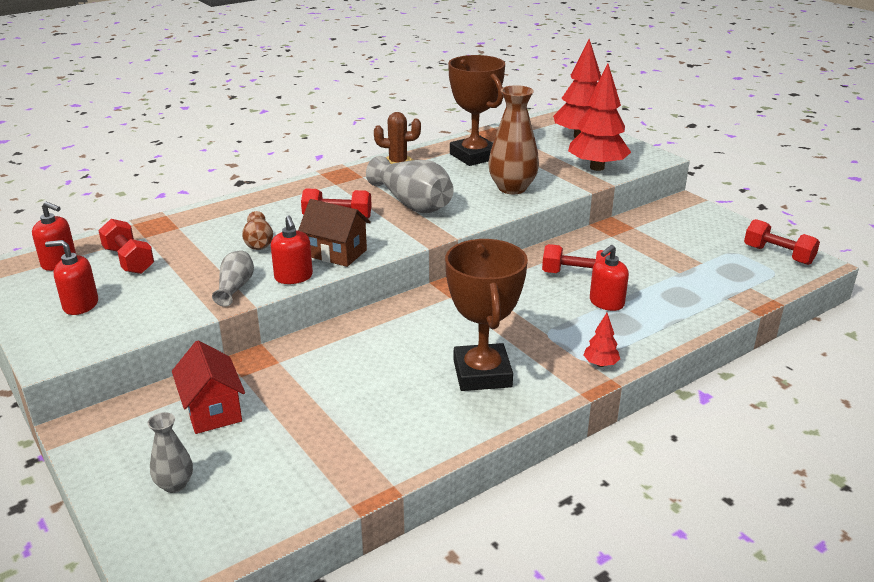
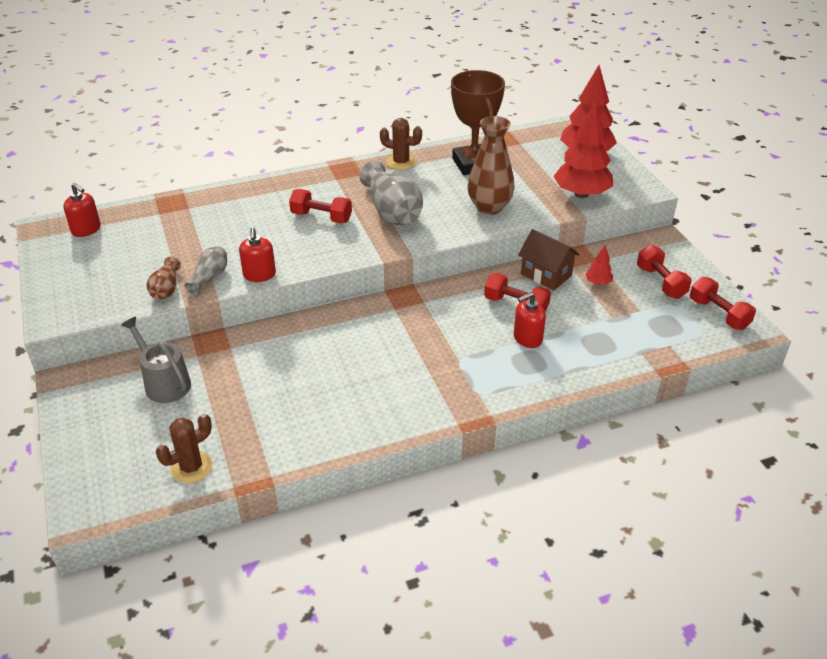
camera: 15 degrees right, 10 degrees up
red soap dispenser [45,240,98,315] -> none
red dumbbell [98,219,154,274] -> red dumbbell moved to [637,245,692,299]
grey vase [148,412,193,493] -> none
red house [172,340,245,434] -> grey watering can [121,317,191,403]
brown vase [242,211,273,250] -> brown vase moved to [147,257,181,300]
brown house [298,199,371,267] -> brown house moved to [518,229,579,291]
brown trophy [445,239,528,391] -> none
red tree [583,313,620,367] -> red tree moved to [586,246,613,285]
none -> brown cactus [156,414,212,483]

